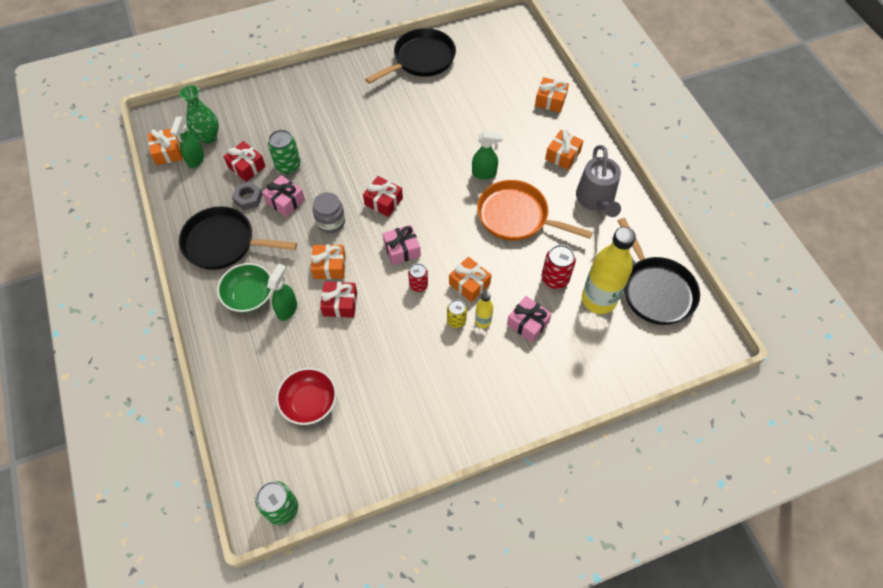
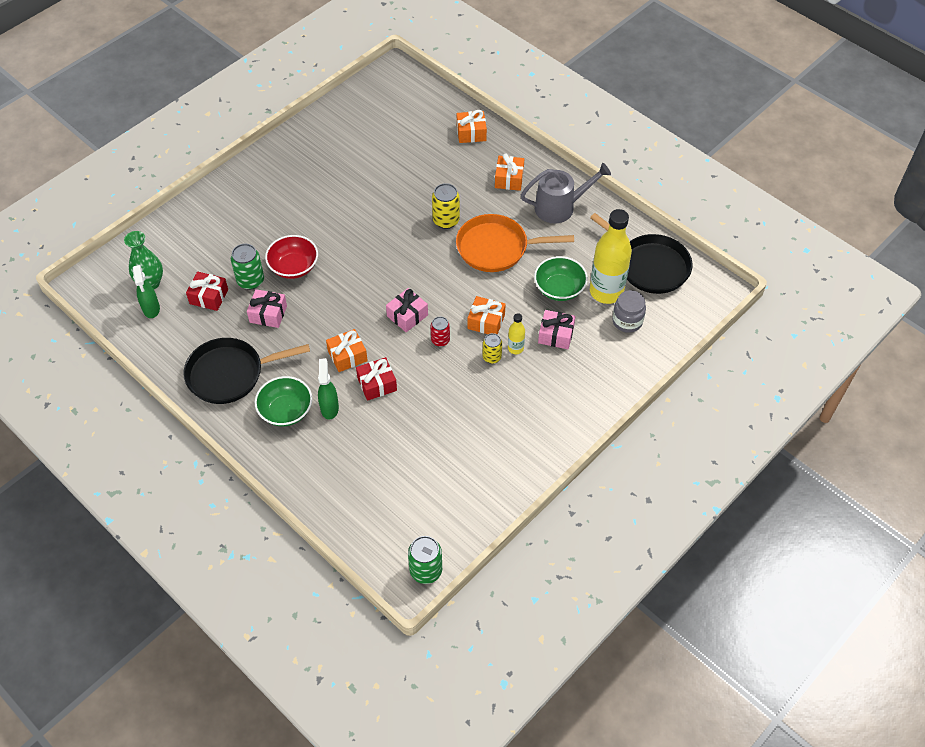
camera: 25 degrees left, 5 degrees down
orange gift [148,128,183,165] -> none
grey nut [232,181,263,210] -> none
red bowl [276,368,337,425] -> red bowl moved to [265,235,318,279]
grey jar [313,192,345,233] -> grey jar moved to [612,290,646,333]
red gift [363,176,403,217] -> none
black pan [365,28,456,84] -> none
green spray bottle [472,132,503,179] -> yellow can [432,183,460,229]
red can [541,245,576,289] -> green bowl [534,256,588,301]
grey watering can [576,145,621,217] -> grey watering can turned 75 degrees counterclockwise [521,163,611,224]

